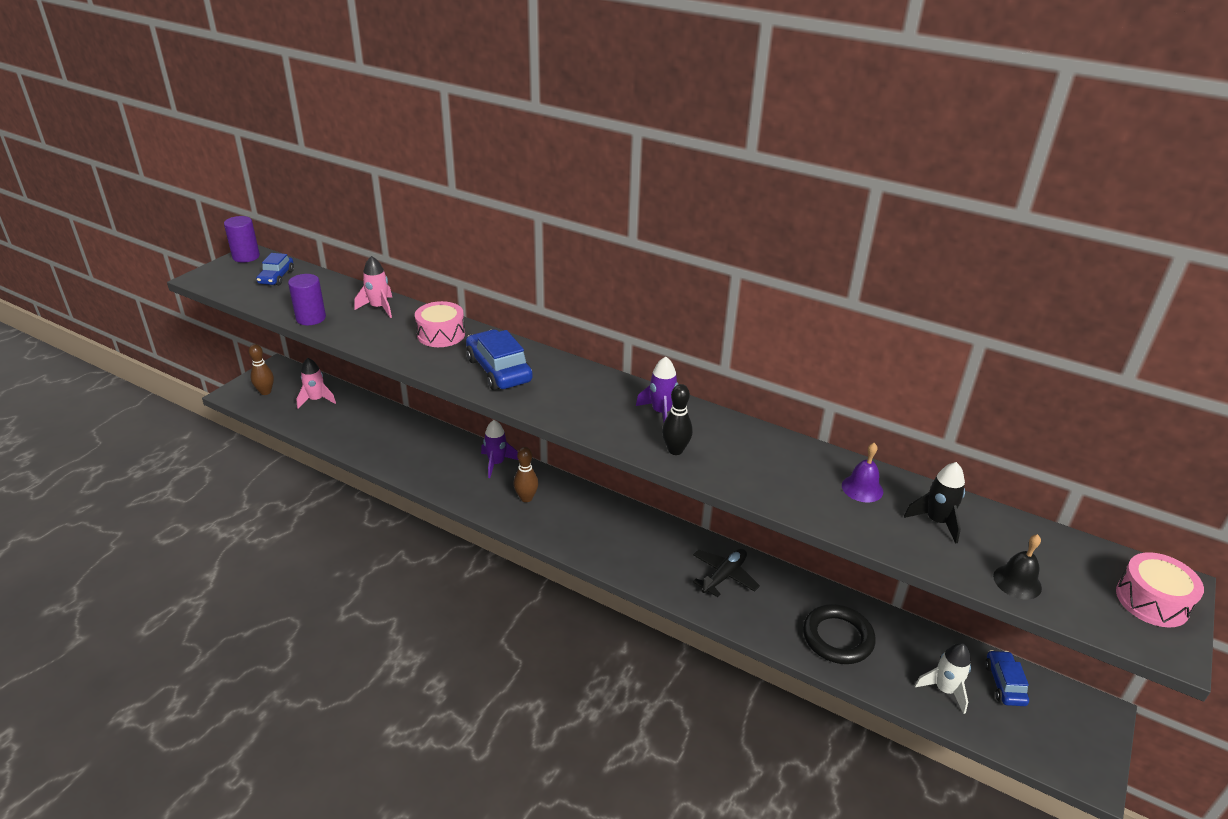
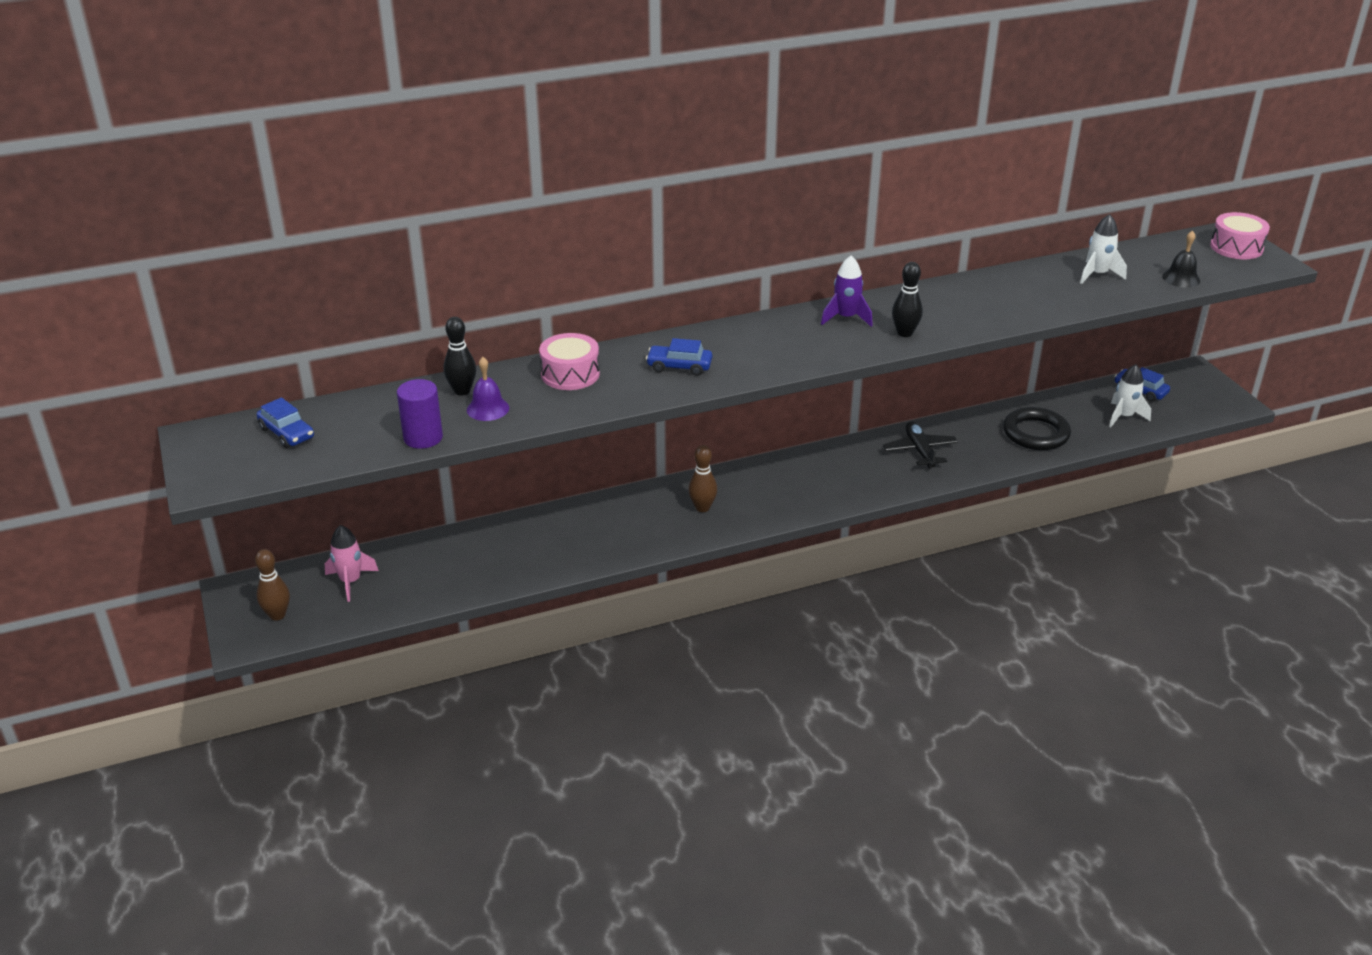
camera: 50 degrees left, 0 degrees up
purple cylinder [224,216,260,262] -> none
pink rocket [354,256,392,318] -> black bowling pin [443,317,476,396]
blue car [466,329,533,390] -> blue car [646,338,712,376], size x0.61
purple rocket [481,420,518,478] -> none
purple bell [842,443,883,503] -> purple bell moved to [467,357,509,421]
black rocket [904,462,965,544] -> white rocket [1080,214,1127,284]

